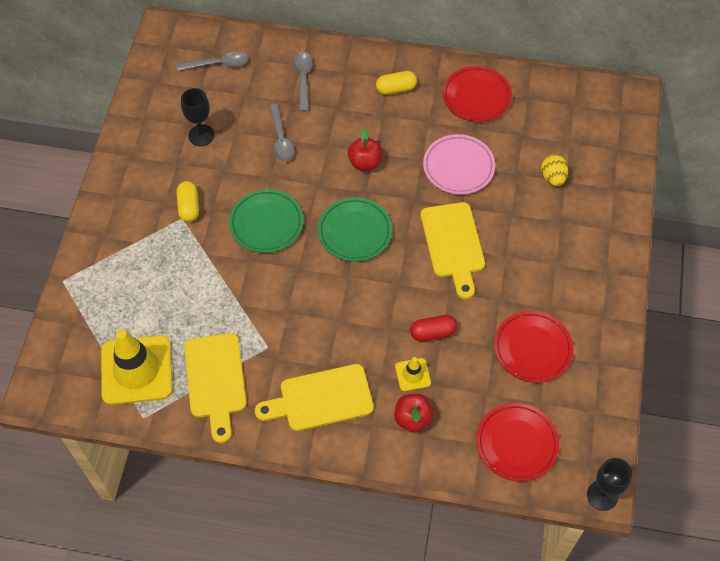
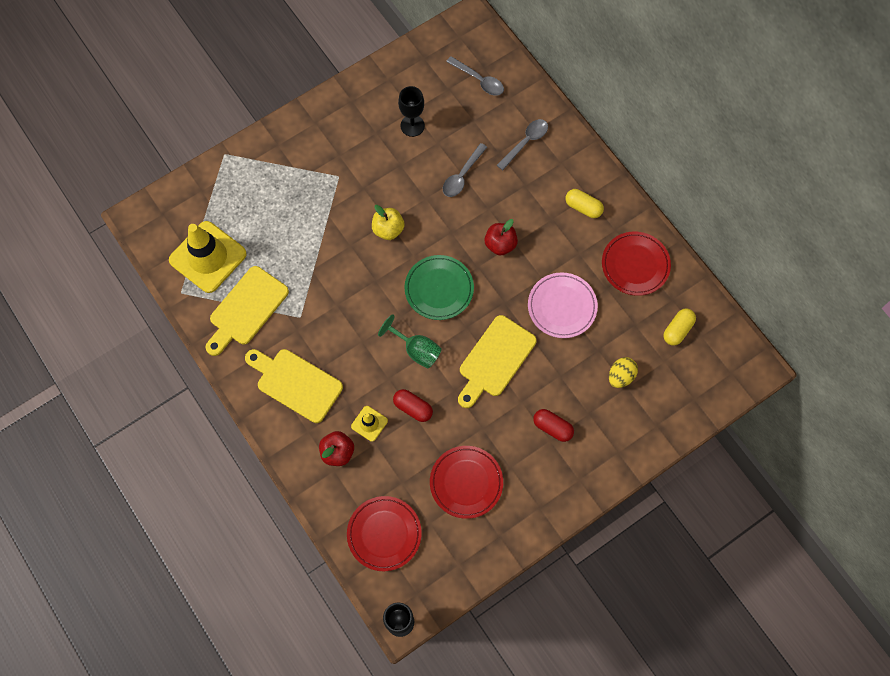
camera: 45 degrees right, 10 degrees up
yellow capsule [177,181,199,222] -> yellow capsule moved to [663,309,696,346]
green plate [229,189,303,253] -> yellow apple [372,205,405,240]
none -> green goblet [378,314,442,368]
none -> red capsule [533,409,574,442]

